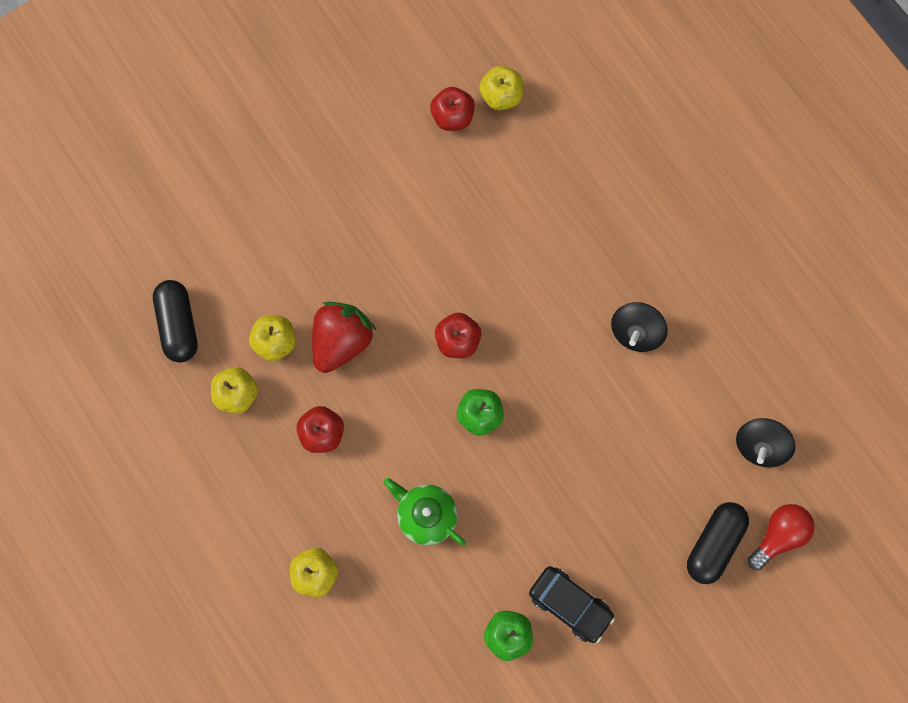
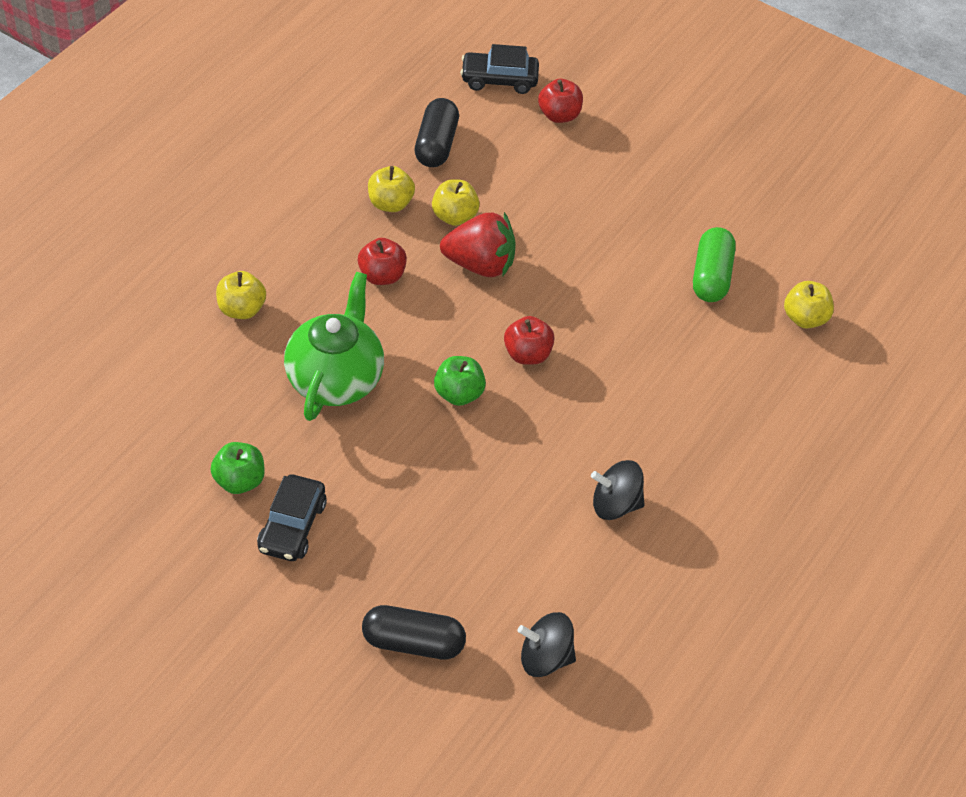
camera: 65 degrees right, 25 degrees down
black capsule [153,280,198,362] -> black capsule turned 45 degrees counterclockwise [415,98,459,167]
green teapot [383,478,466,546] -> green teapot [284,272,384,421], size x1.53
red apple [430,87,475,131] -> red apple moved to [538,79,583,123]
red light bulb [748,504,815,570] -> none
none -> black car [460,44,539,94]
none -> green capsule [693,227,736,302]

